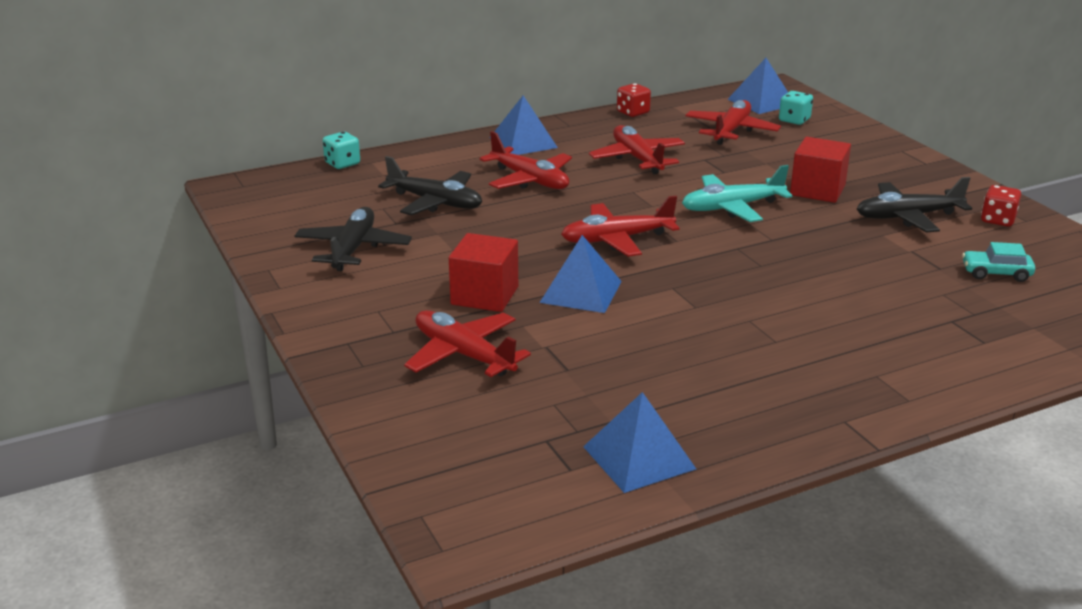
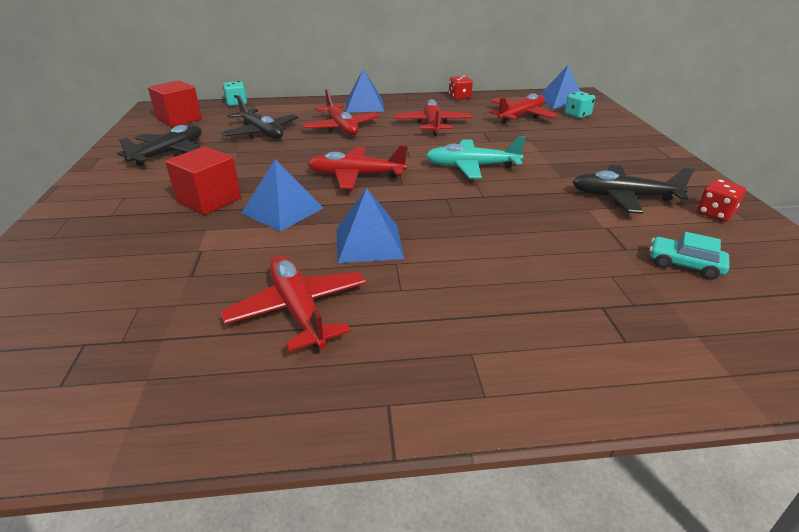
camera: 20 degrees right, 5 degrees up
red plane [404,310,531,377] -> red plane moved to [221,255,366,352]
blue pyramid [583,392,696,493] -> blue pyramid moved to [337,188,405,263]
red cube [790,137,851,203] -> red cube moved to [148,80,202,127]

